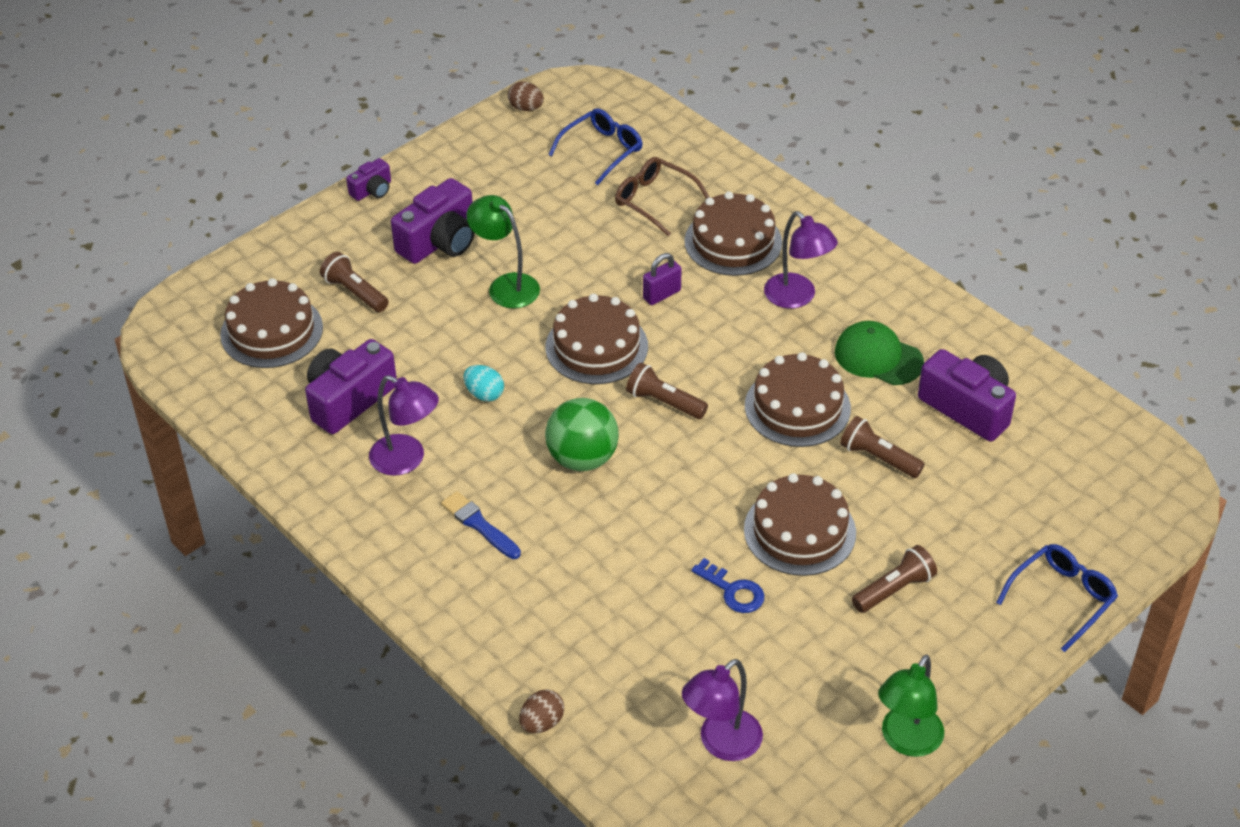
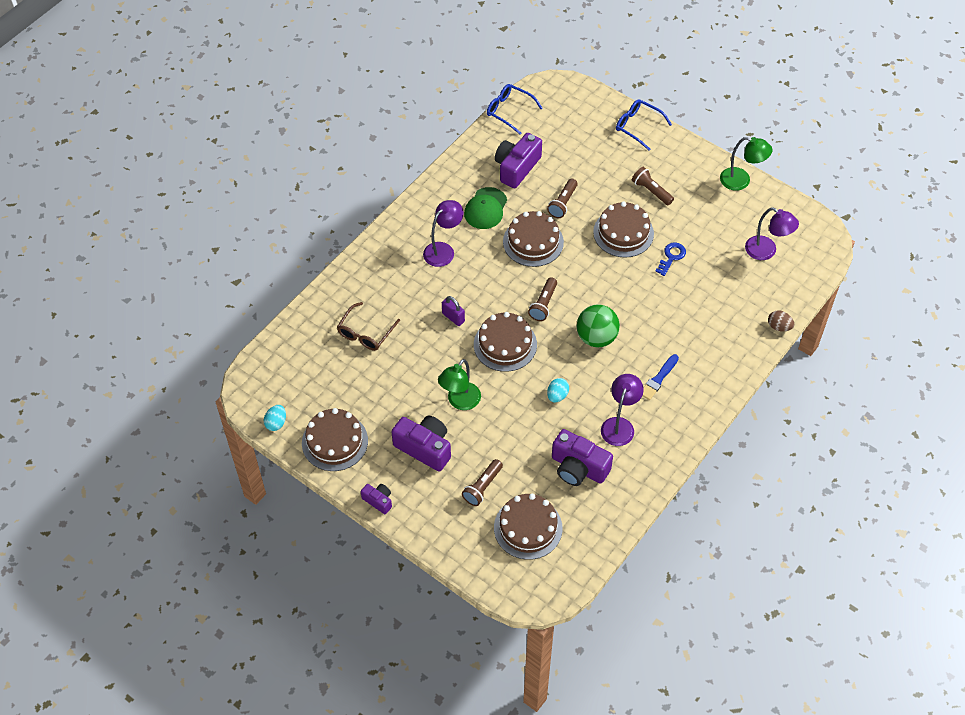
camera: 100 degrees left, 10 degrees up
brown egg [508,81,544,111] -> turquoise egg [264,405,286,431]
blue glasses [548,108,643,185] -> blue glasses moved to [487,84,542,134]
brown cake [684,191,782,276] -> brown cake moved to [302,408,368,471]

